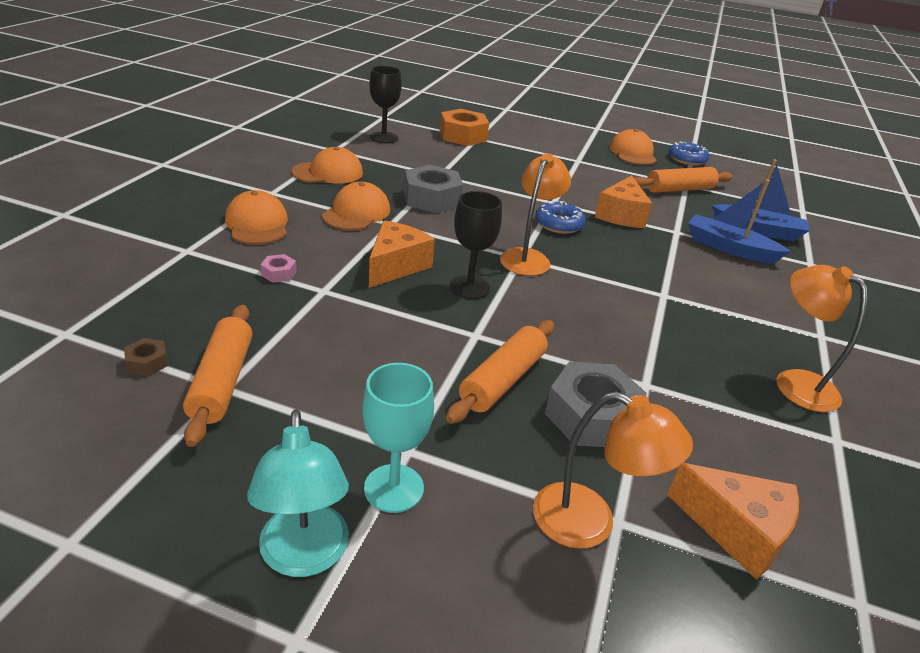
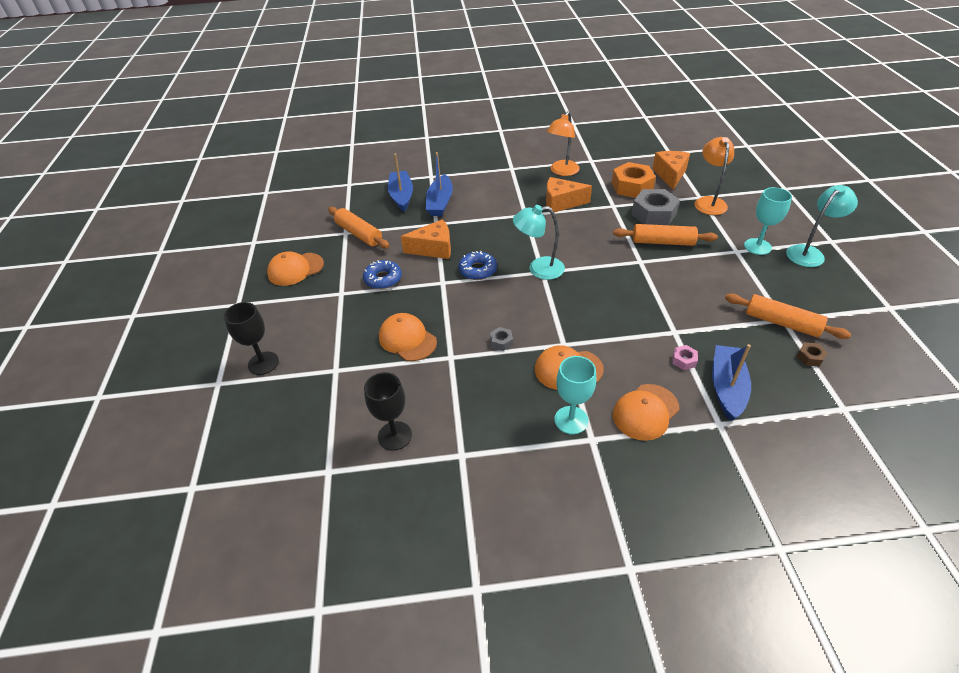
camera: 110 degrees left, 10 degrees up
orange rolling pin [183,305,252,447] -> orange rolling pin turned 60 degrees clockwise [725,293,851,339]
orange cap [292,147,363,184] -> orange cap moved to [379,313,437,361]
orange cheese [369,220,435,288] -> orange cheese moved to [546,177,592,212]
grey nut [404,165,463,213] -> grey nut [490,327,513,351], size x0.45
orange nut [440,109,489,146] -> orange nut moved to [612,162,656,198]
black goblet [449,191,502,299] -> black goblet moved to [224,302,279,375]
orange lamp [500,153,571,276] -> turquoise lamp [513,205,565,280]
blue donut [669,141,709,166] -> blue donut moved to [363,260,402,289]
none -> turquoise goblet [554,356,596,434]
none -> blue boat [712,344,751,421]

